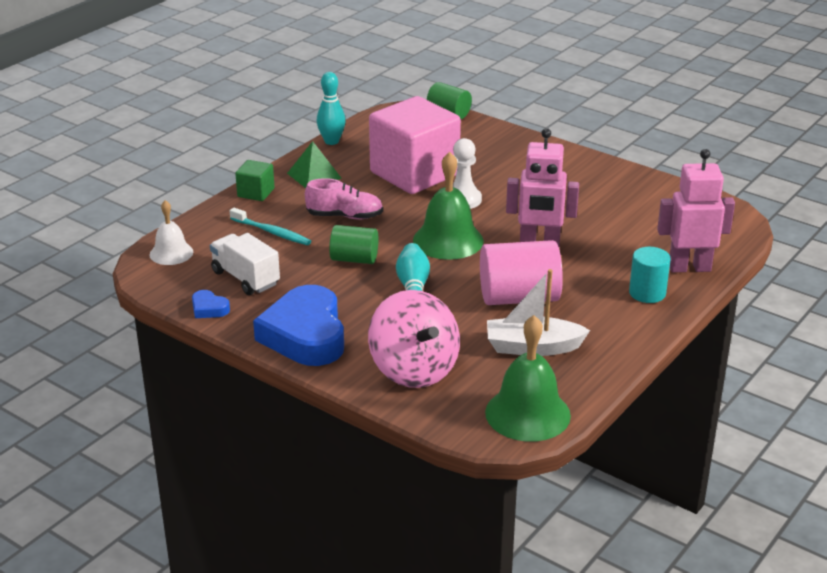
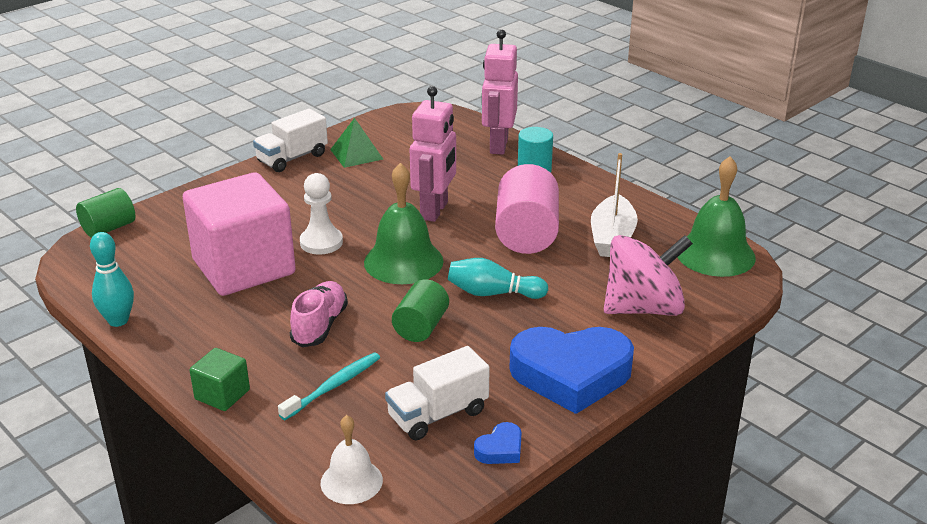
camera: 80 degrees left, 0 degrees up
green pyramid [287,141,342,188] -> green pyramid moved to [330,118,383,168]
none -> white truck [253,109,328,172]

